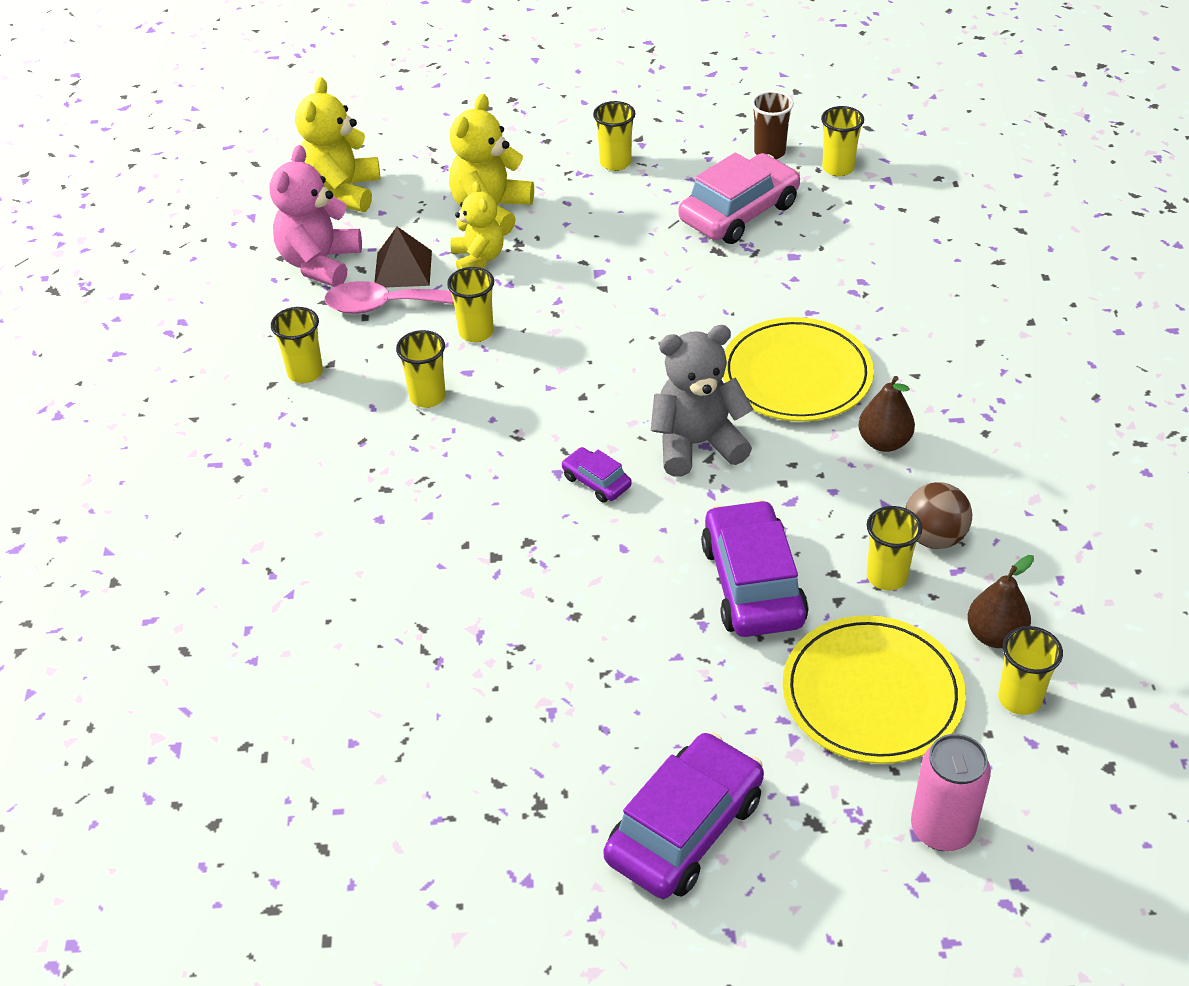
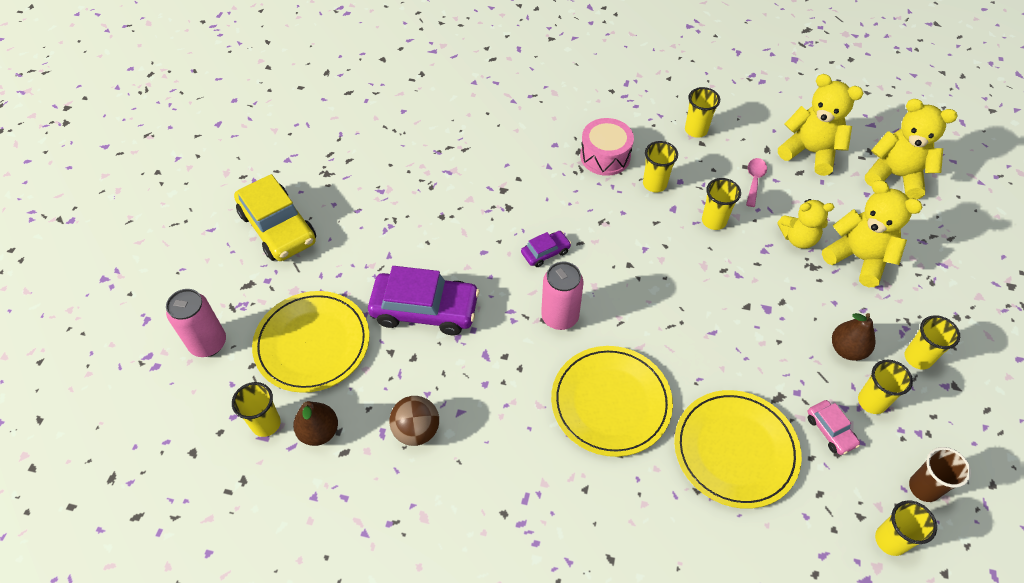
camera: 105 degrees right, 10 degrees up
pink teddy bear [270,145,362,287] -> yellow teddy bear [778,74,863,176]
pink spoon [324,281,454,314] -> pink spoon [746,158,767,207], size x0.58
brown pyramid [374,227,432,288] -> none
purple car [603,732,764,899] -> yellow car [234,174,316,261]
grey teddy bear [651,325,754,476] -> pink can [541,262,583,330]
pink car [679,152,800,244] -> pink car [807,400,860,455], size x0.48
brown pear [858,376,915,452] -> brown pear moved to [832,313,875,361]
yellow cup [867,506,923,590] -> yellow cup moved to [858,360,913,414]
none -> pink drum [580,118,634,176]
none -> yellow plate [674,390,802,509]

